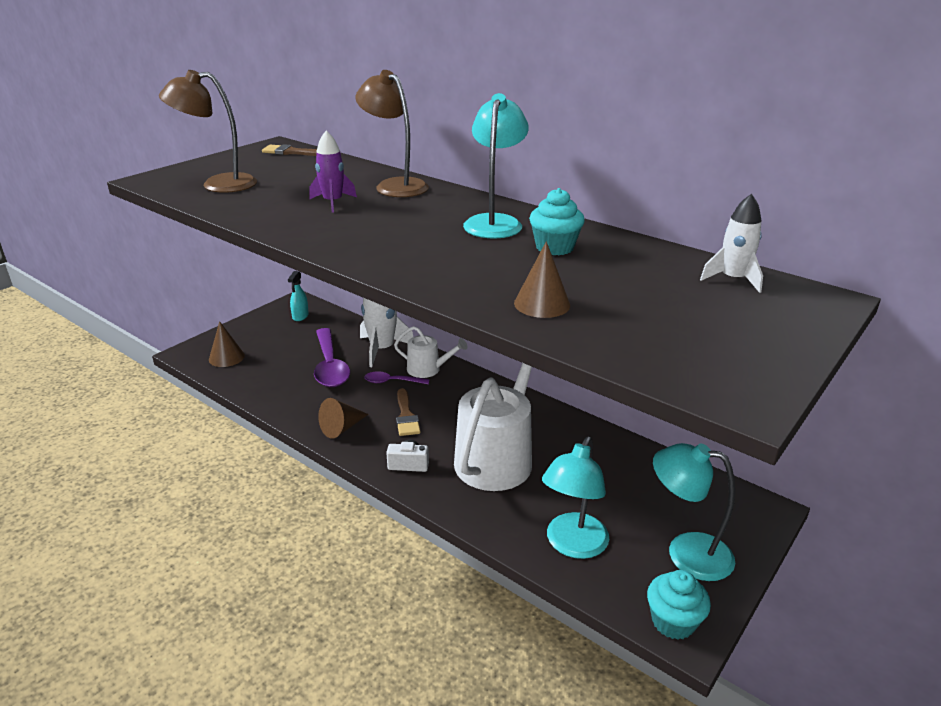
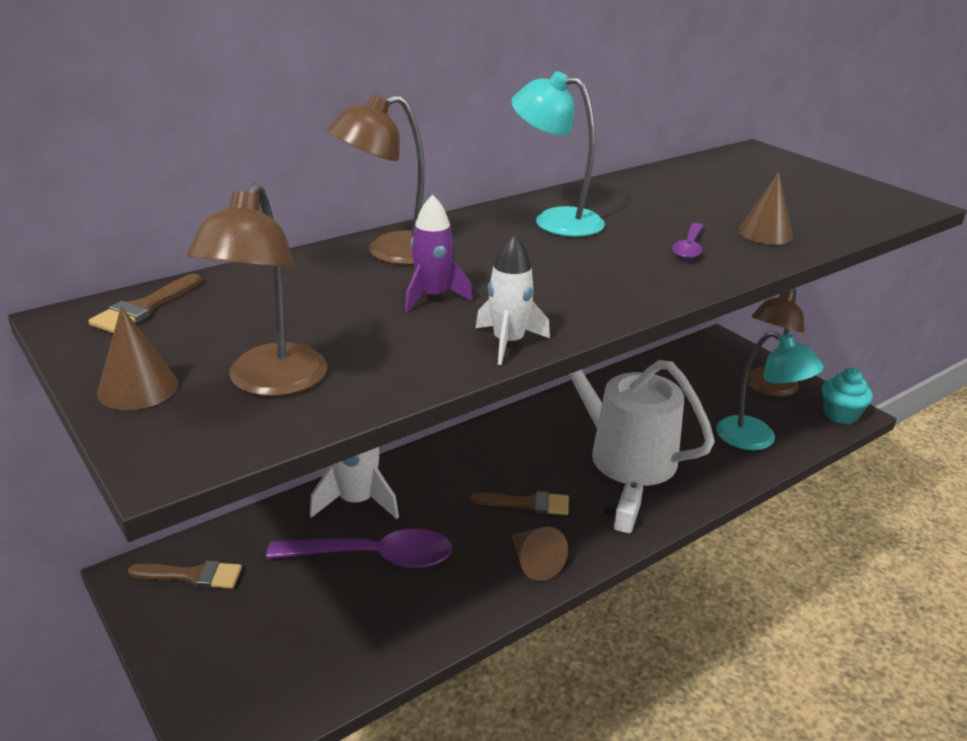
camera: 75 degrees left, 0 degrees up
brown cone [209,321,245,367] -> brown cone moved to [97,306,179,410]
turquoise spray bottle [288,271,309,321] -> brown brush [128,560,242,589]
purple spoon [364,372,429,385] -> purple spoon moved to [672,223,703,259]
white watering can [394,326,468,378] -> none
turquoise cupcake [529,188,585,255] -> none
turquoise lamp [653,443,735,581] -> brown lamp [747,288,804,397]
white rocket [700,194,763,293] -> white rocket moved to [476,234,550,365]

